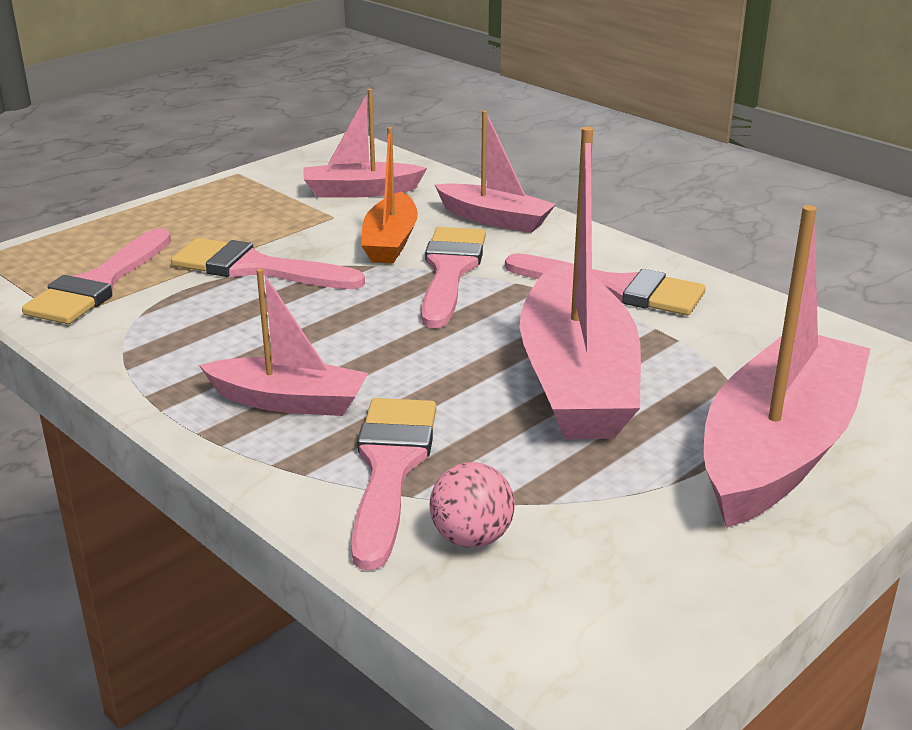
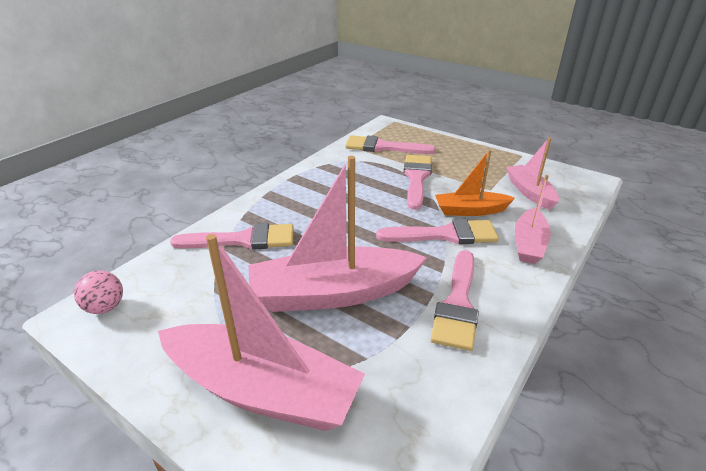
camera: 80 degrees right, 5 degrees up
pink boat [199,269,368,416] -> none
pink ball [430,462,515,548] -> pink ball moved to [74,270,123,314]

